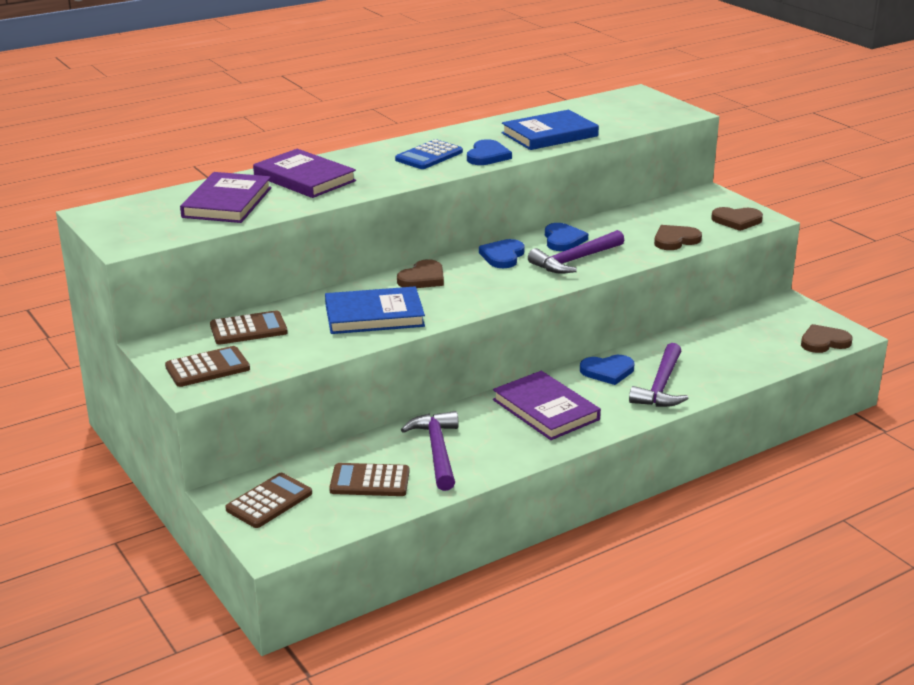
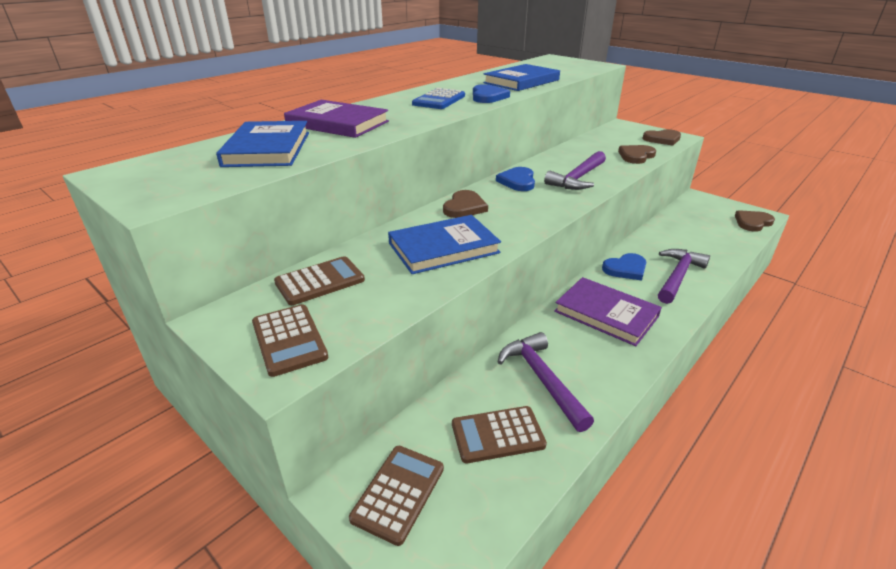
camera: 15 degrees left, 5 degrees up
brown calculator [165,346,250,387] -> brown calculator turned 105 degrees clockwise [252,304,328,377]
purple book [180,172,272,223] -> blue book [216,121,309,167]
blue heart [545,223,588,251] -> none
purple hammer [629,343,688,407] -> purple hammer turned 150 degrees counterclockwise [658,249,710,304]

